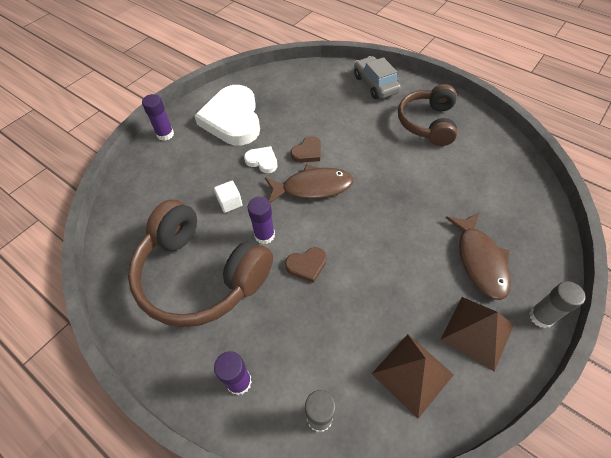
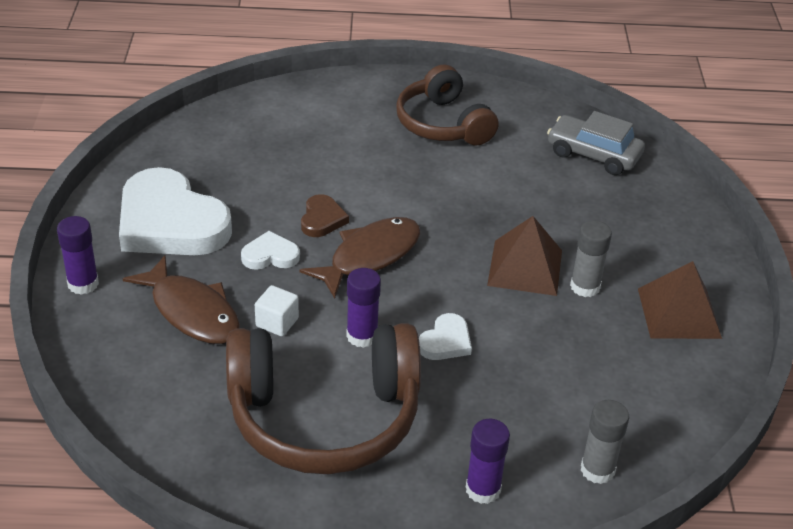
camera: 40 degrees left, 15 degrees down
brown heart [285,247,327,283] -> white heart [419,313,472,360]
grey car [354,56,401,99] -> grey car moved to [547,111,645,175]
brown pyramid [372,334,454,419] -> brown pyramid moved to [487,216,562,296]
brown fish [445,212,511,300] -> brown fish moved to [123,255,240,344]
grey glue stick [529,281,586,328] -> grey glue stick moved to [570,220,612,297]

